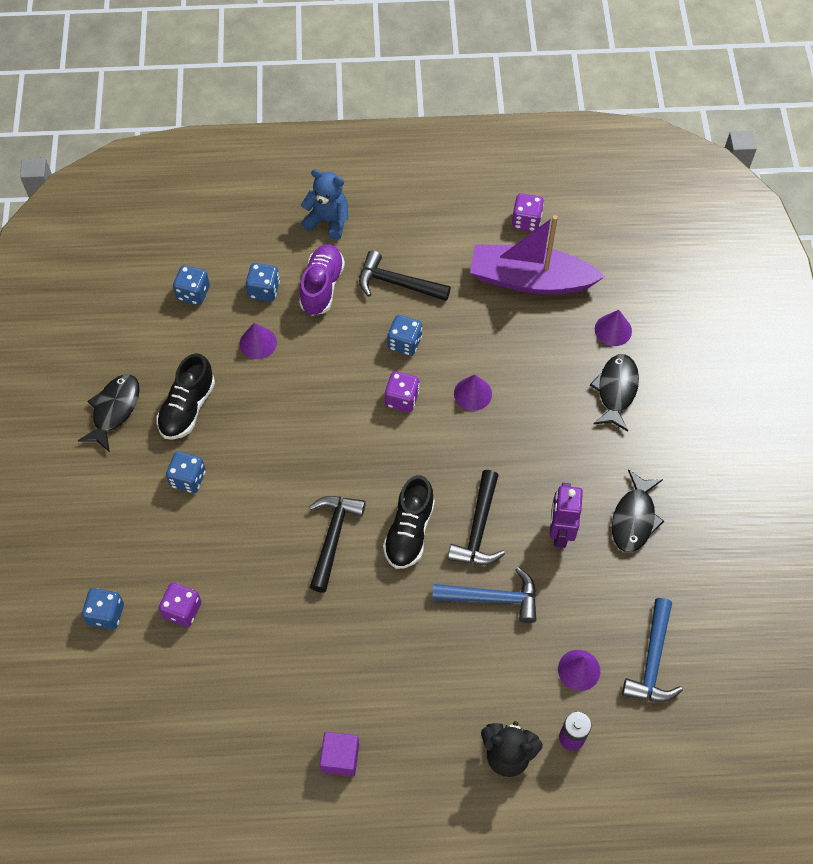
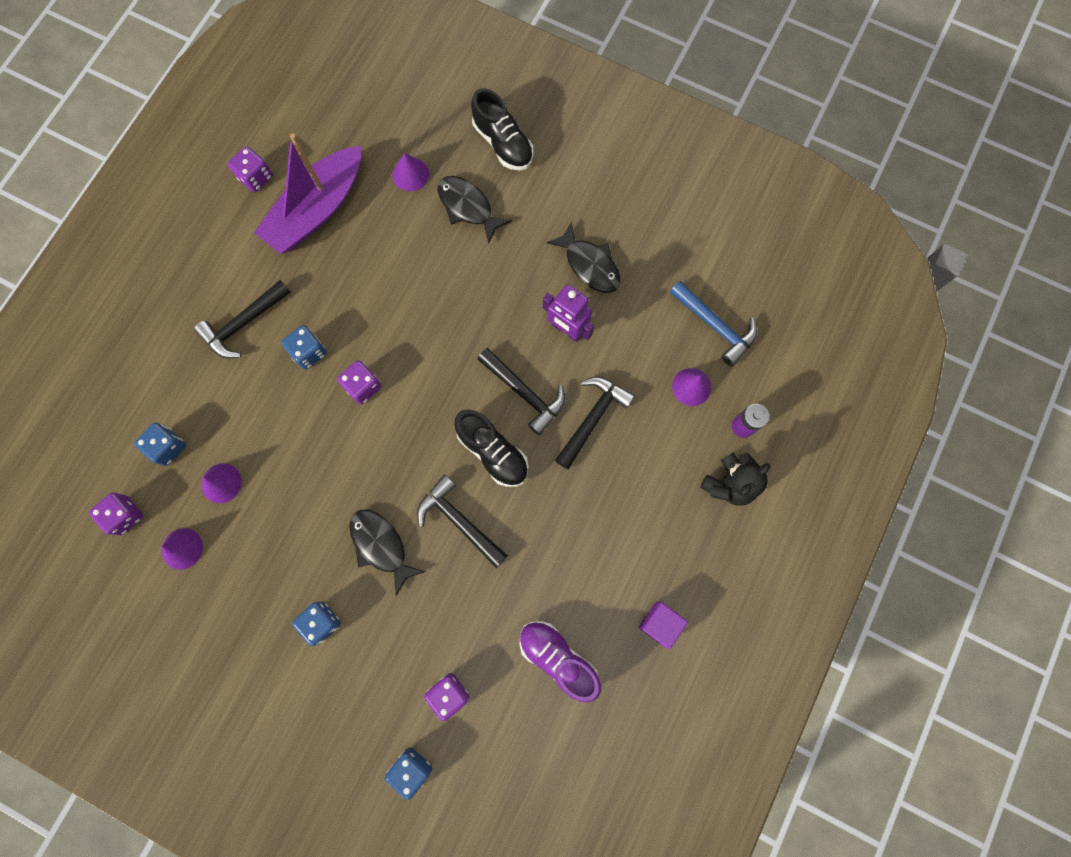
camera: 60 degrees left, 15 degrees up
black fish [78,374,140,452] -> black fish moved to [349,510,425,596]
black shoe [156,353,215,440] -> black shoe moved to [471,88,533,170]
blue dice [173,265,210,305] -> purple dice [89,493,143,536]
purple shoe [299,244,345,316] -> purple shoe moved to [519,621,601,702]
blue teddy bear [301,169,348,240] -> none
blue hammer [432,567,536,623] -> black hammer [555,377,635,469]
purple cone [454,375,492,411] -> purple cone moved to [162,528,203,570]

